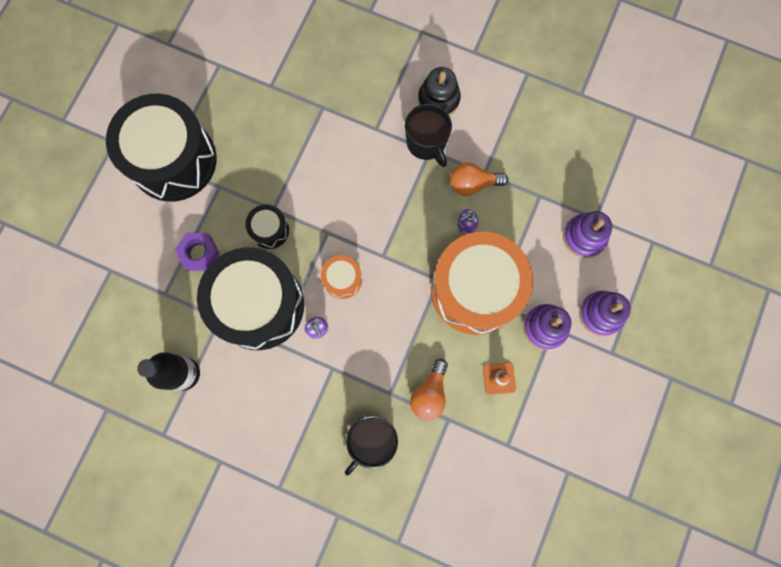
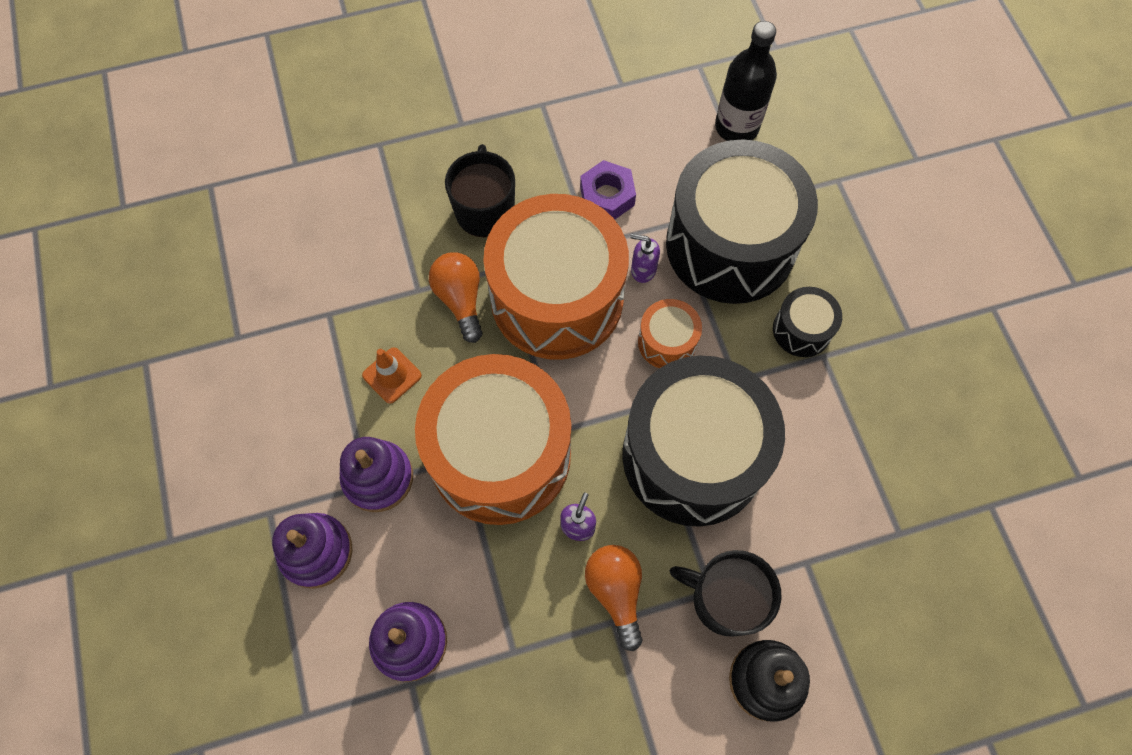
camera: 140 degrees right, 10 degrees down
black drum [106,94,217,202] -> black drum moved to [622,356,785,527]
purple nut [175,232,220,271] -> purple nut moved to [580,160,636,219]
orange light bulb [450,162,508,196] -> orange light bulb turned 60 degrees counterclockwise [585,545,642,651]
none -> orange drum [483,194,629,360]

